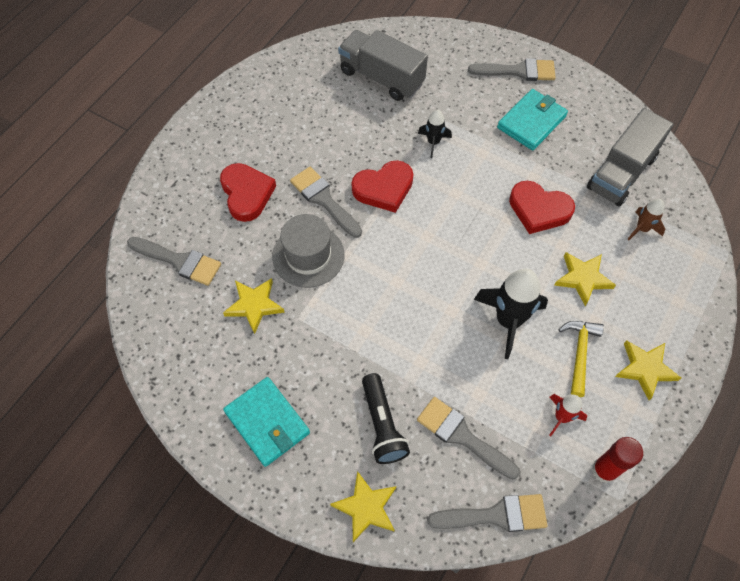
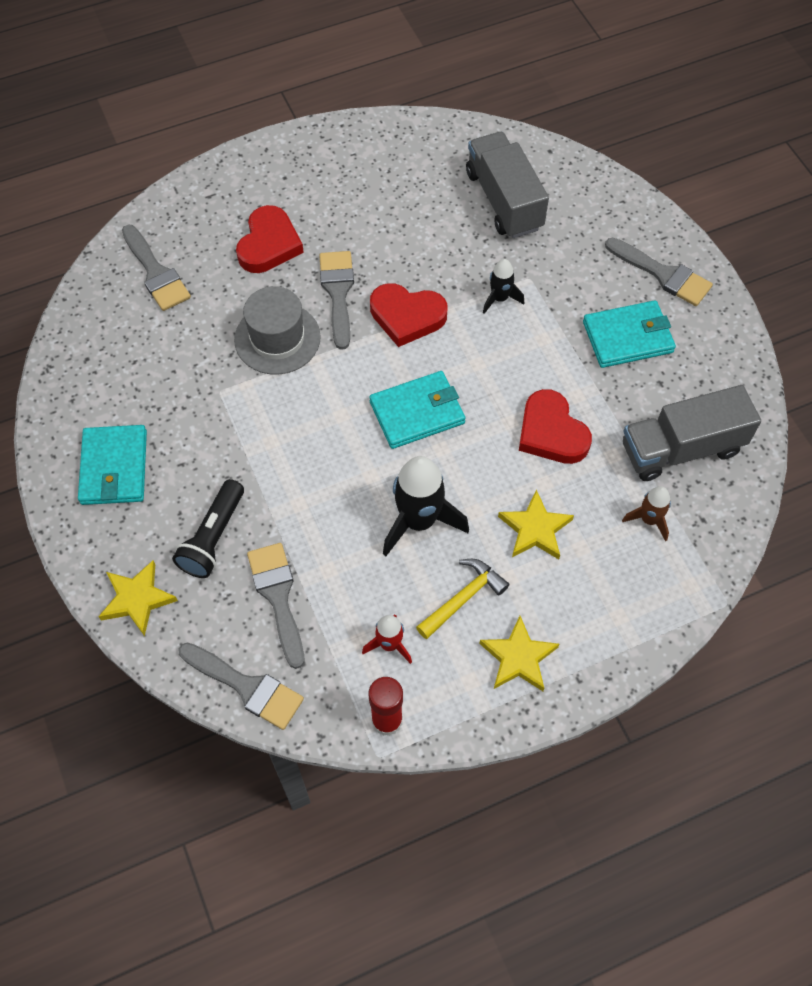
camera: 35 degrees right, 0 degrees up
yellow star [223,278,285,334] -> none
none -> turquoise wallet [369,371,466,449]

